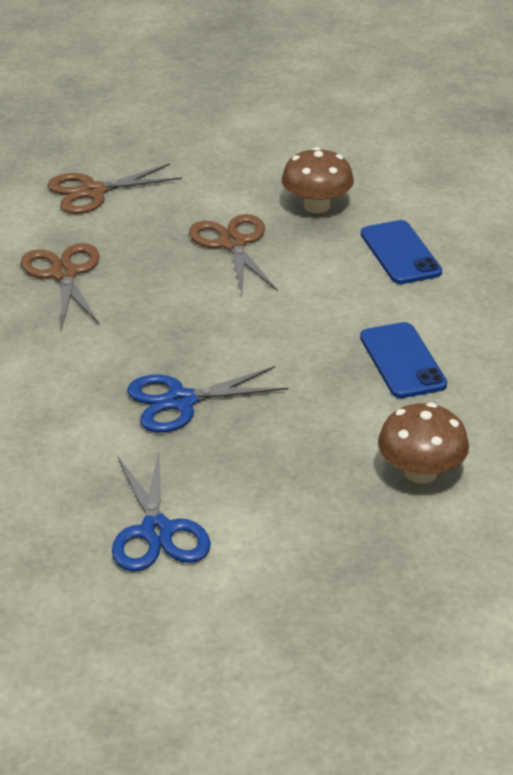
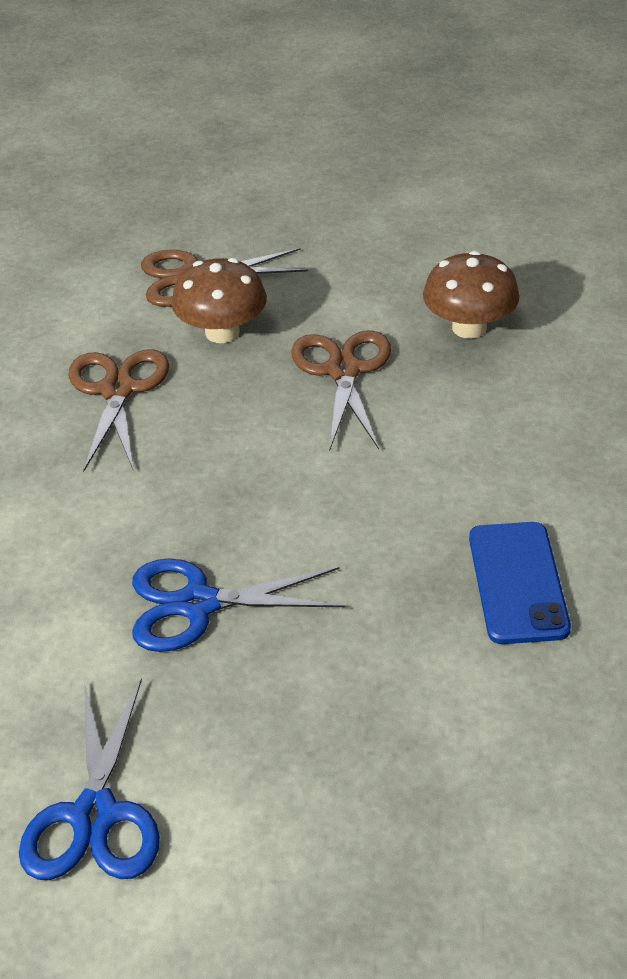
camera: 15 degrees right, 5 degrees up
blue phone [361,220,442,284] -> none
brown mushroom [378,403,469,484] -> brown mushroom moved to [171,258,267,343]

